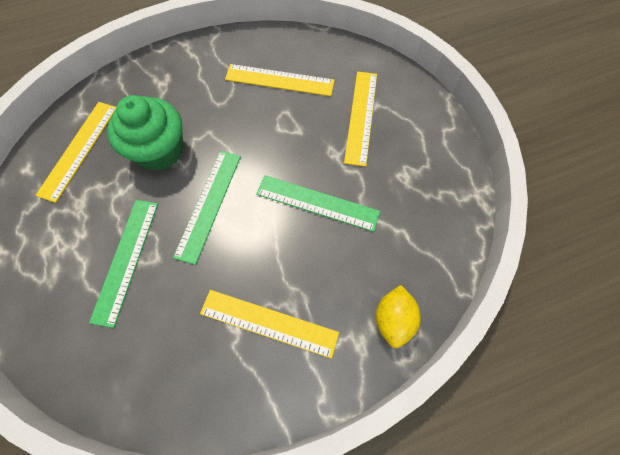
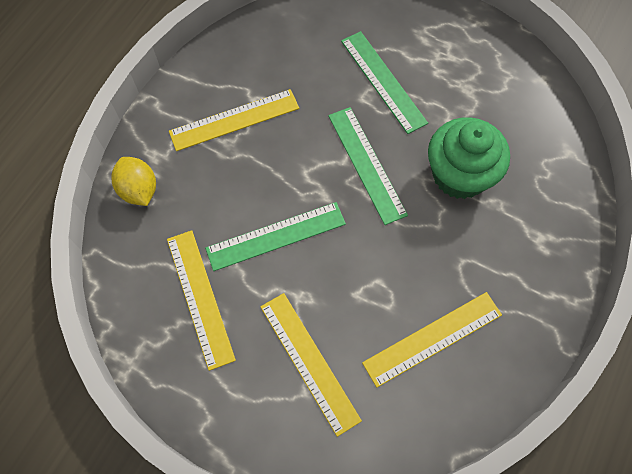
camera: 140 degrees right, 0 degrees up
yellow ruler [35,102,116,203] -> yellow ruler moved to [167,230,236,371]

